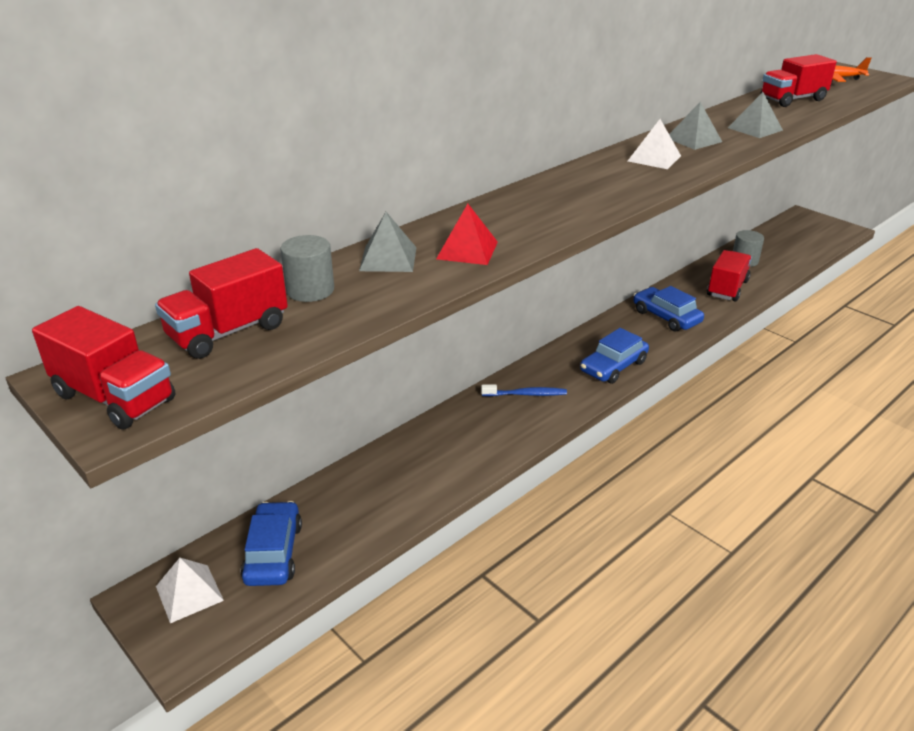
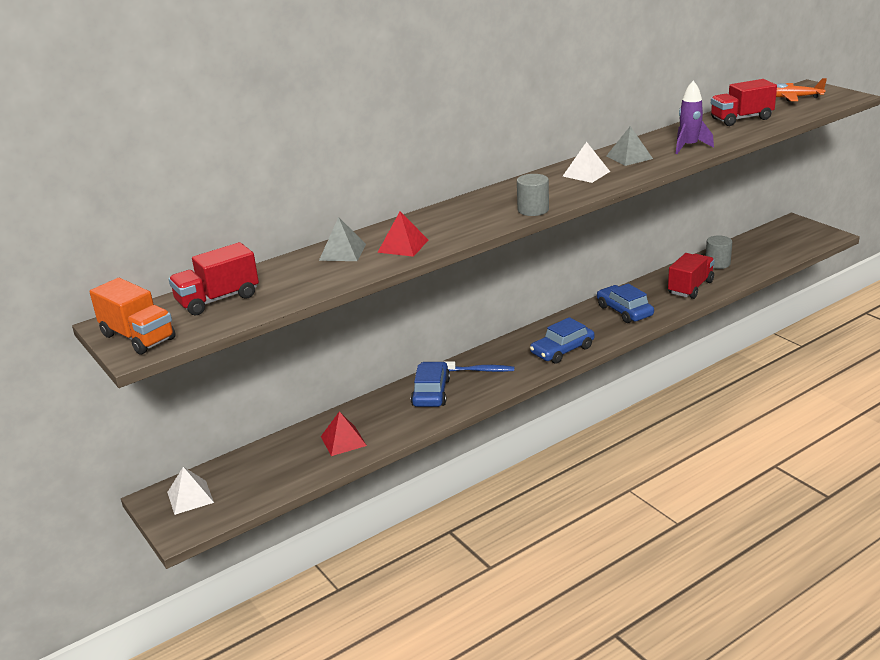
camera: 10 degrees right, 5 degrees down
red truck [32,306,176,430] -> orange truck [89,278,176,355]
blue car [241,501,302,586] -> blue car moved to [411,362,450,407]
grey cylinder [280,235,334,302] -> grey cylinder moved to [517,174,549,216]
grey pyramid [728,92,783,138] -> purple rocket [676,81,714,154]
none -> red pyramid [321,411,367,456]

